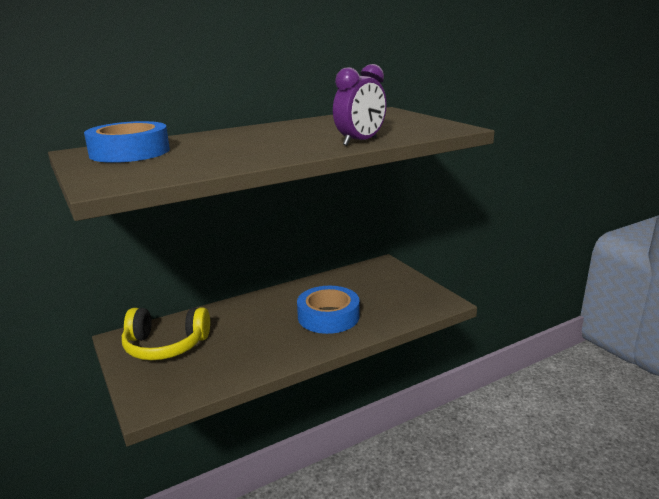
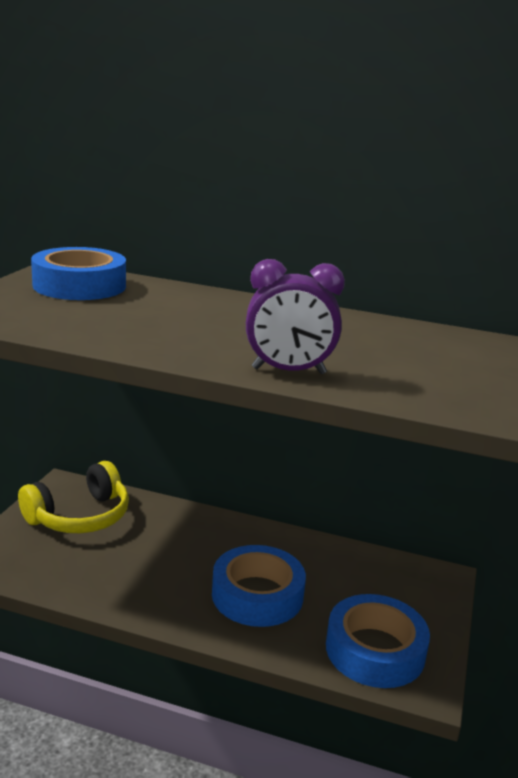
camera: 45 degrees right, 0 degrees up
yellow headphones [122,307,210,360] -> yellow headphones turned 90 degrees counterclockwise [18,461,129,533]
none -> blue tape [326,594,430,688]

